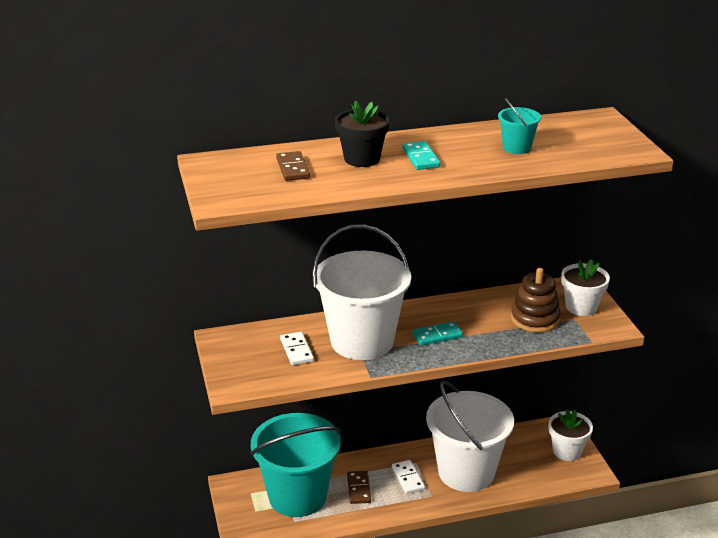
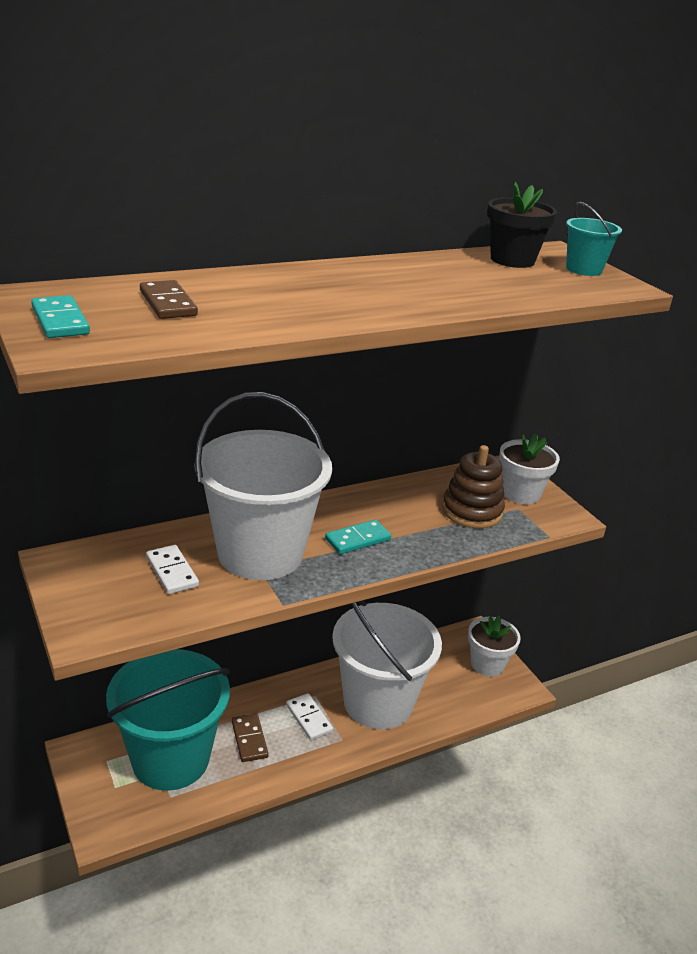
camera: 15 degrees left, 0 degrees up
black flower pot [335,101,390,167] -> black flower pot moved to [487,182,557,268]
turquoise domino [403,141,440,170] -> turquoise domino moved to [31,295,90,338]
turquoise bucket [498,98,541,154] -> turquoise bucket moved to [566,202,622,276]

